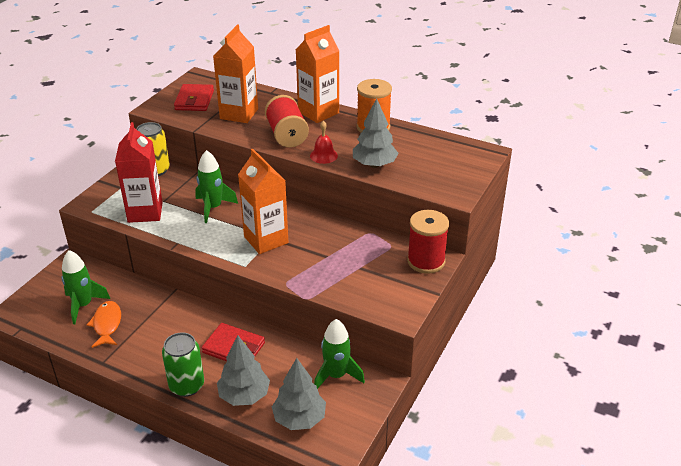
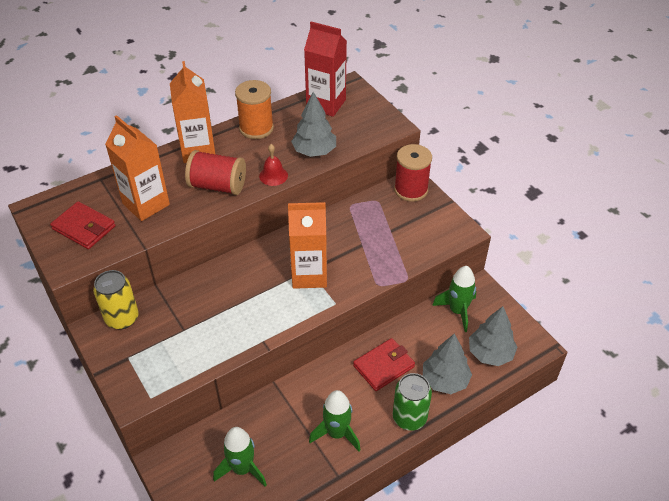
camera: 60 degrees left, 10 degrees up
orange fish [87,301,121,348] -> none
red carton [115,122,163,223] -> red carton moved to [304,21,347,117]
green rocket [195,150,238,223] -> green rocket moved to [309,390,361,451]

